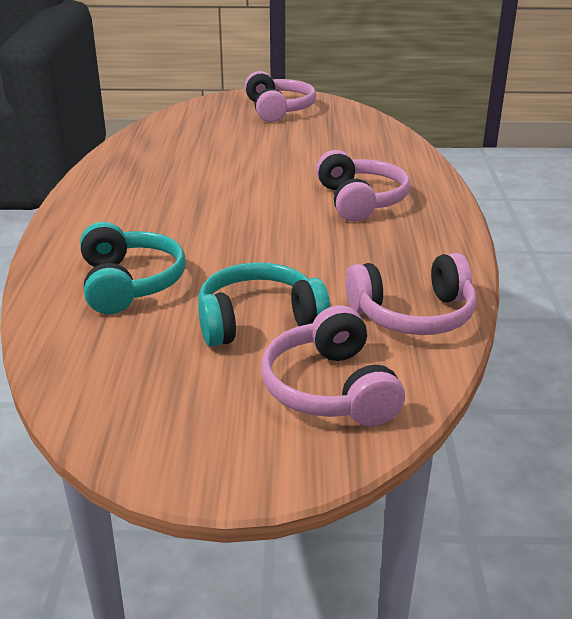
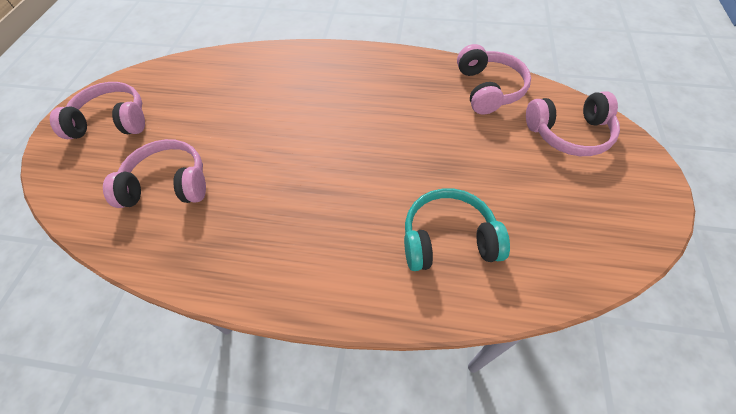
camera: 80 degrees left, 25 degrees up
turquoise headphones [198,262,330,347] -> none
pink headphones [316,150,410,222] -> pink headphones moved to [103,139,206,208]

